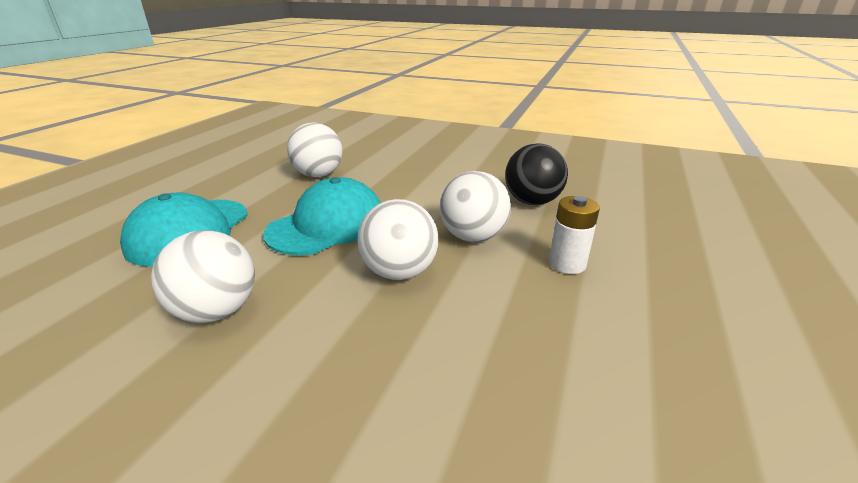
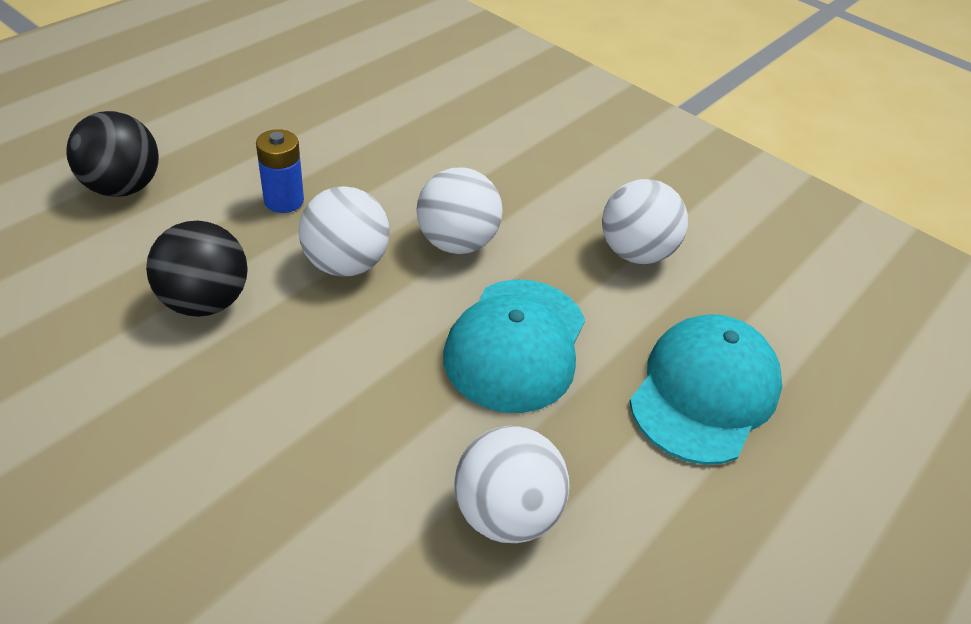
camera: 165 degrees left, 15 degrees up
turquoise cap [263,177,381,255] -> turquoise cap turned 45 degrees counterclockwise [443,279,585,413]
white battery [549,196,600,274] -> blue battery [256,129,304,213]
none -> black ball [66,111,159,197]

